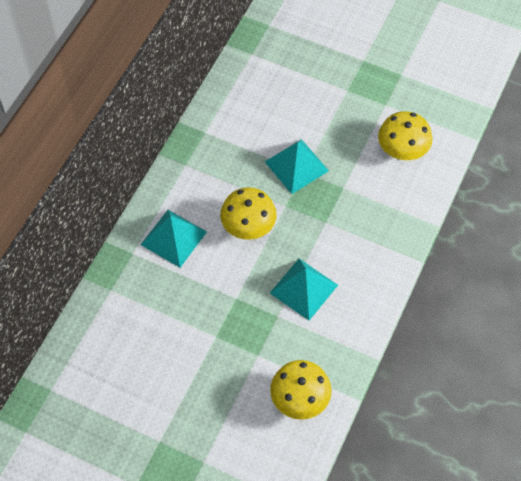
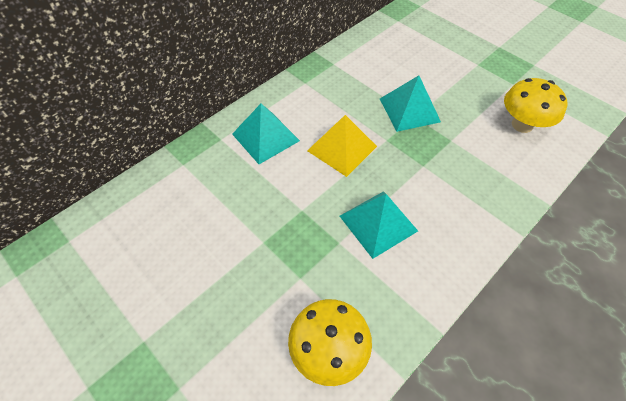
camera: 20 degrees right, 5 degrees down
yellow mushroom [220,187,277,240] -> yellow pyramid [307,115,377,177]

